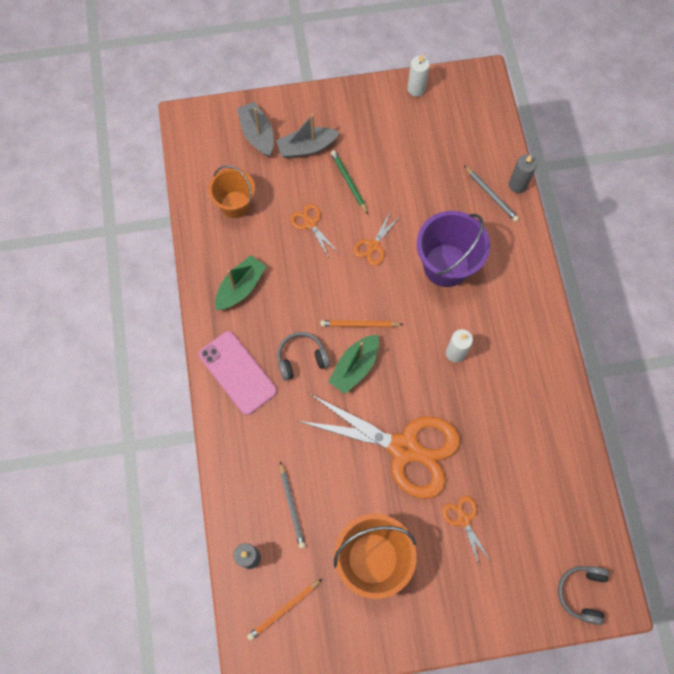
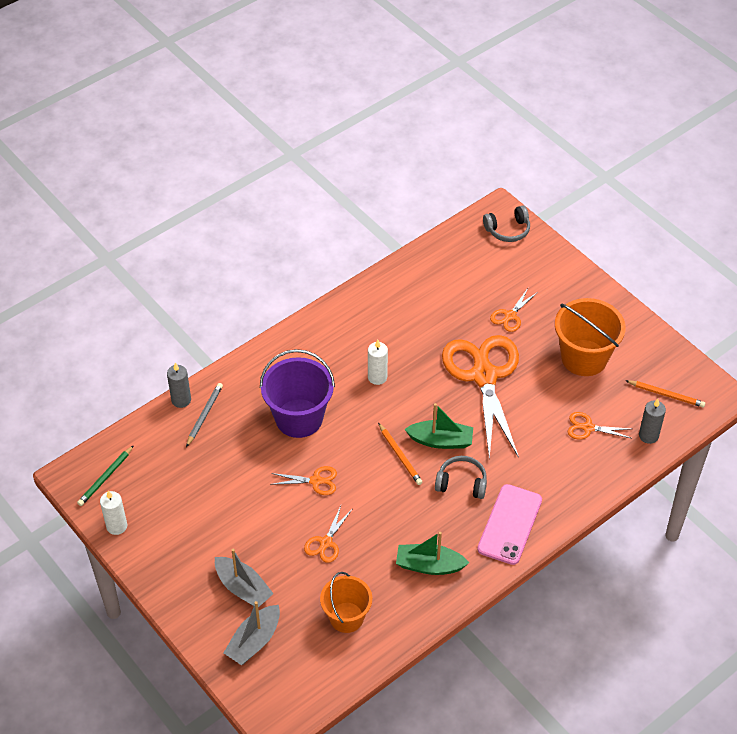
camera: 120 degrees left, 20 degrees down
grey headphones [277,332,330,381] -> grey headphones turned 150 degrees clockwise [435,456,487,499]
grey pencil [280,462,305,549] -> orange scissors [568,412,631,440]
green pencil [331,150,368,214] -> green pencil moved to [77,445,134,506]

